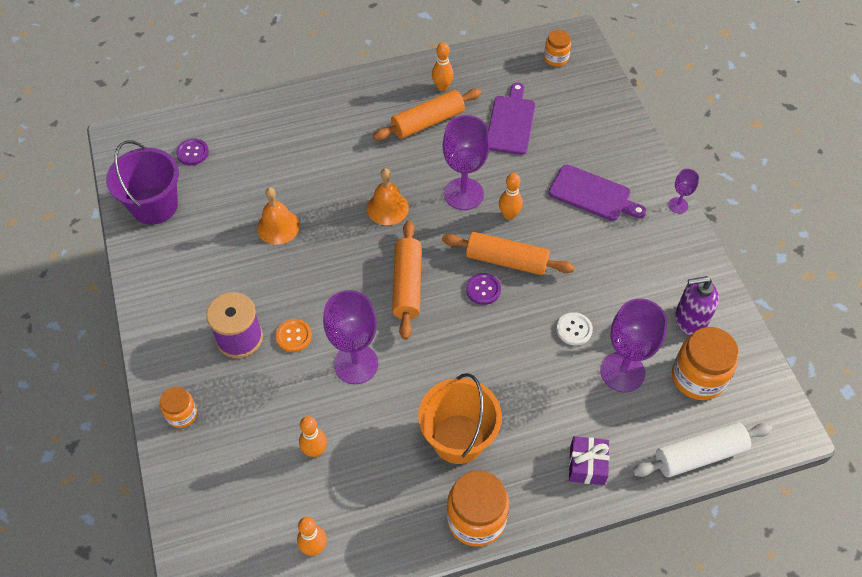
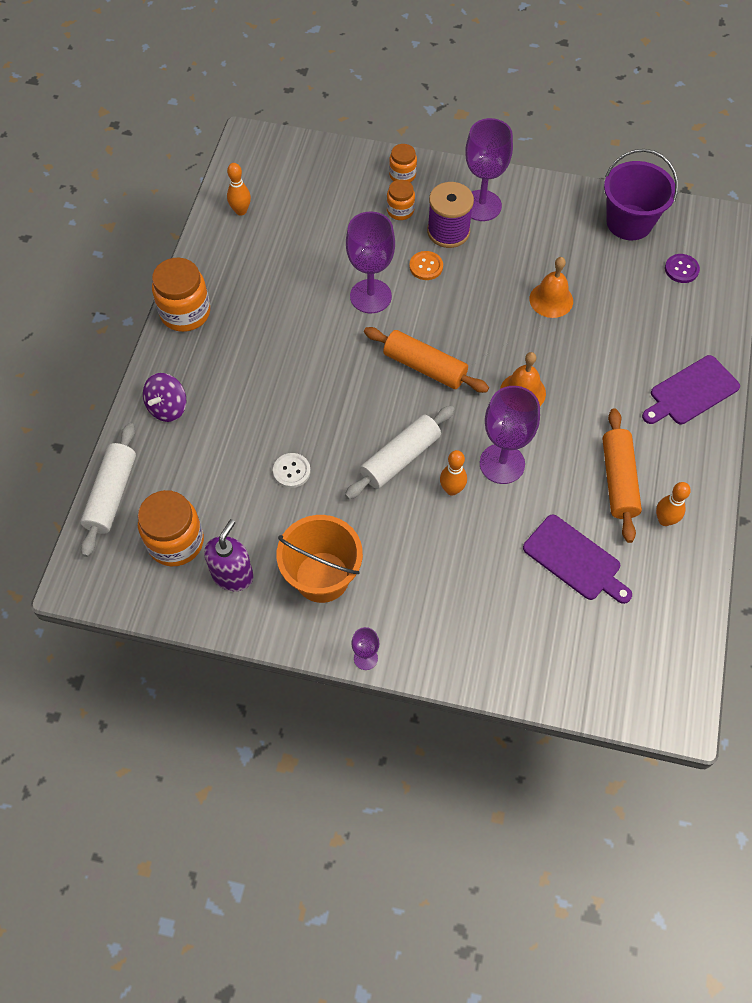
camera: 120 degrees right, 5 degrees up
orange bowling pin [299,416,327,457] -> none
orange bucket [418,373,502,464] -> orange bucket moved to [276,515,363,603]
orange rolling pin [442,232,575,275] -> white rolling pin [345,406,455,499]
purple button [466,273,501,305] -> none
orange jar [544,30,571,67] -> orange jar moved to [387,180,415,220]
purple cutting board [548,165,646,221] -> purple cutting board moved to [642,355,740,424]
purple gift [569,436,609,485] -> purple spinning top [143,373,186,422]
purple goblet [600,298,667,392] -> purple goblet moved to [465,118,513,221]

